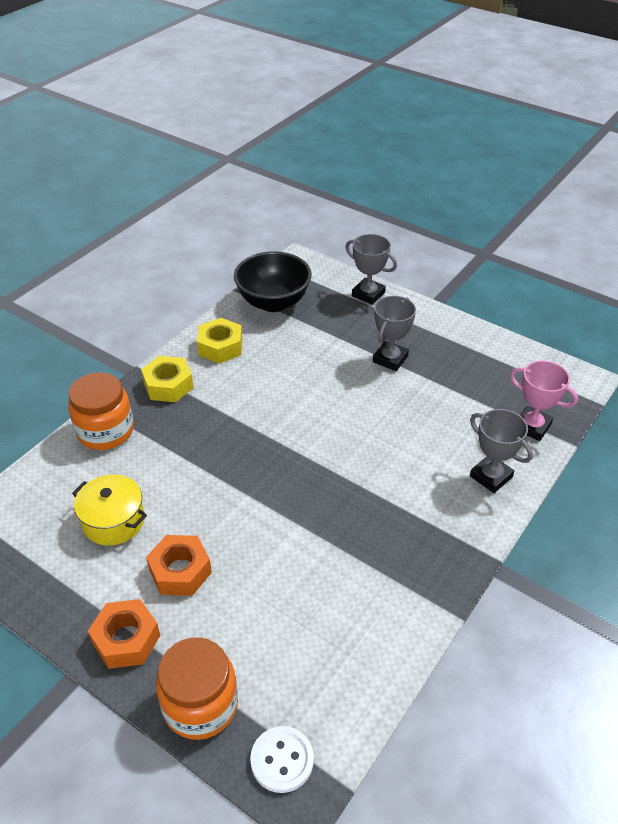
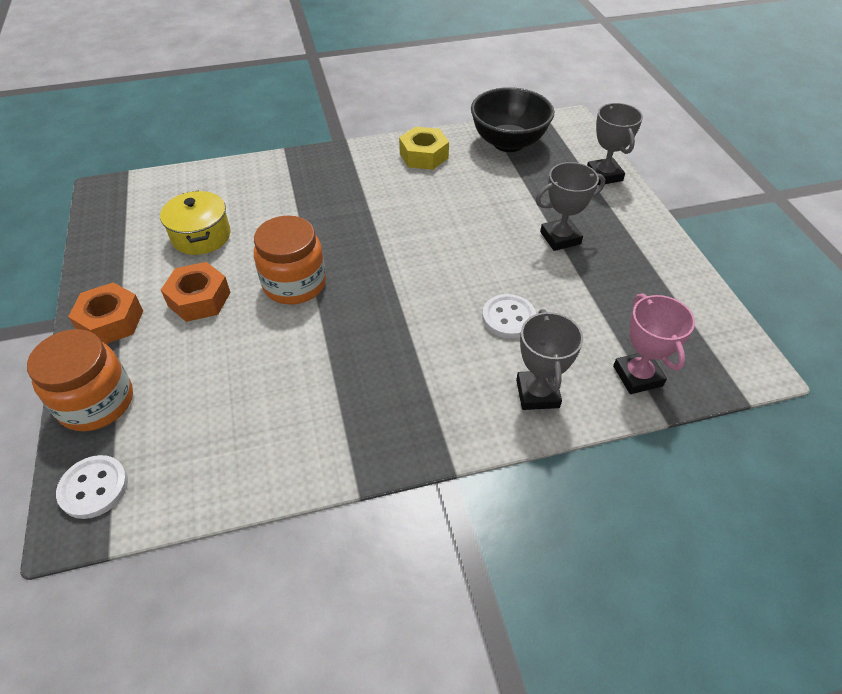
camera: 40 degrees right, 5 degrees up
orange jar [68,372,134,450] -> orange jar moved to [254,216,326,304]
yellow nut [141,356,194,402] -> none
none -> white button [482,294,536,338]

